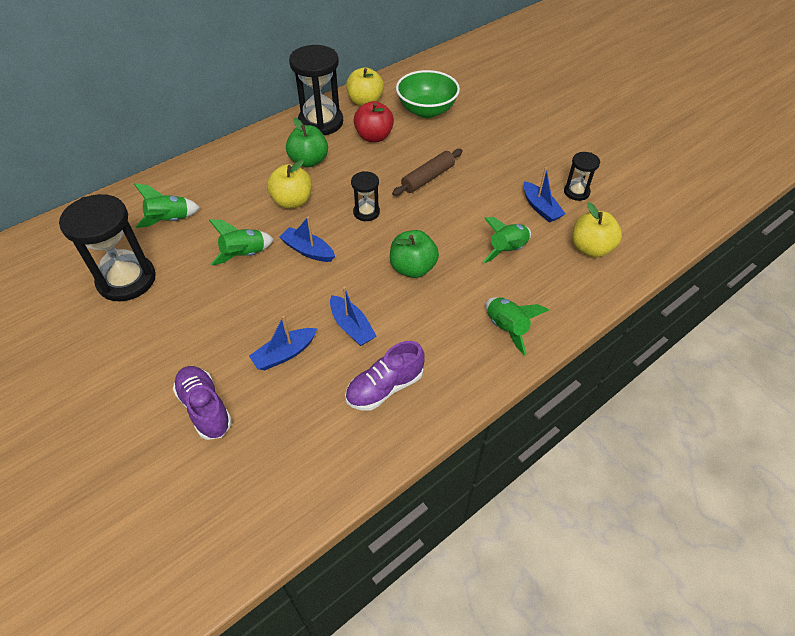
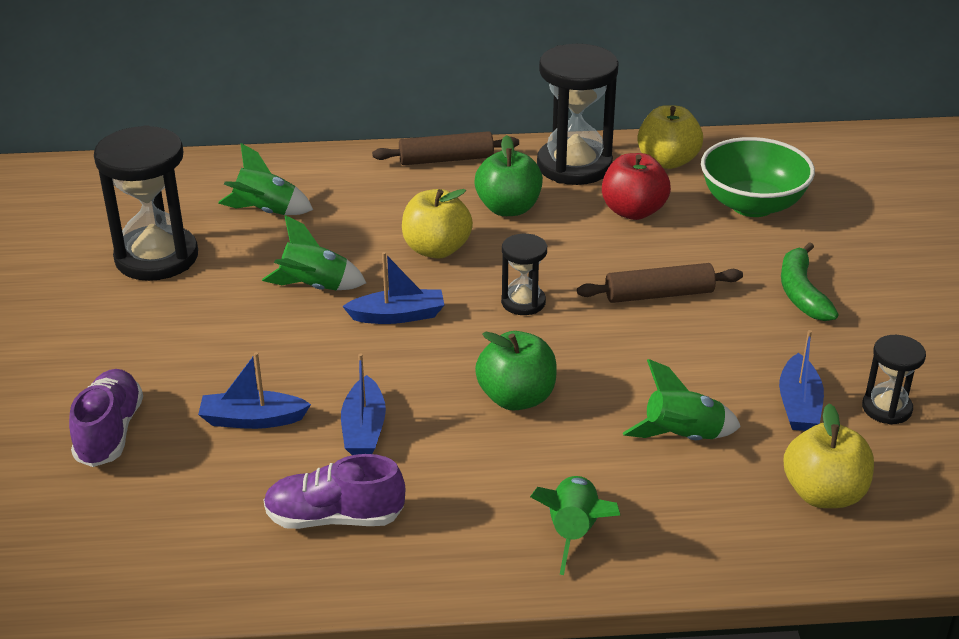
camera: 35 degrees right, 15 degrees down
blue boat [279,217,335,262] -> blue boat turned 105 degrees clockwise [342,252,444,324]
none -> brown rolling pin [372,131,519,165]
none -> green banana [781,242,839,321]

